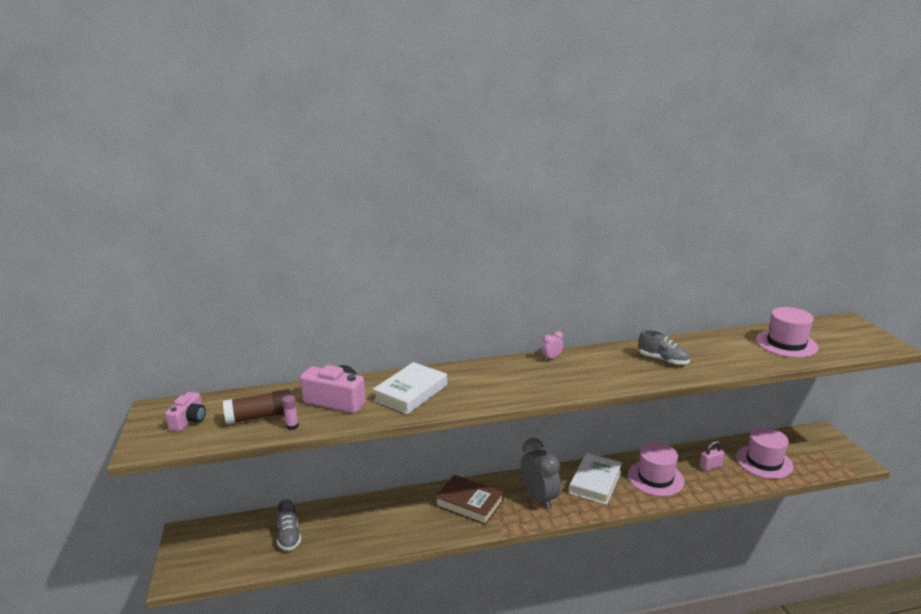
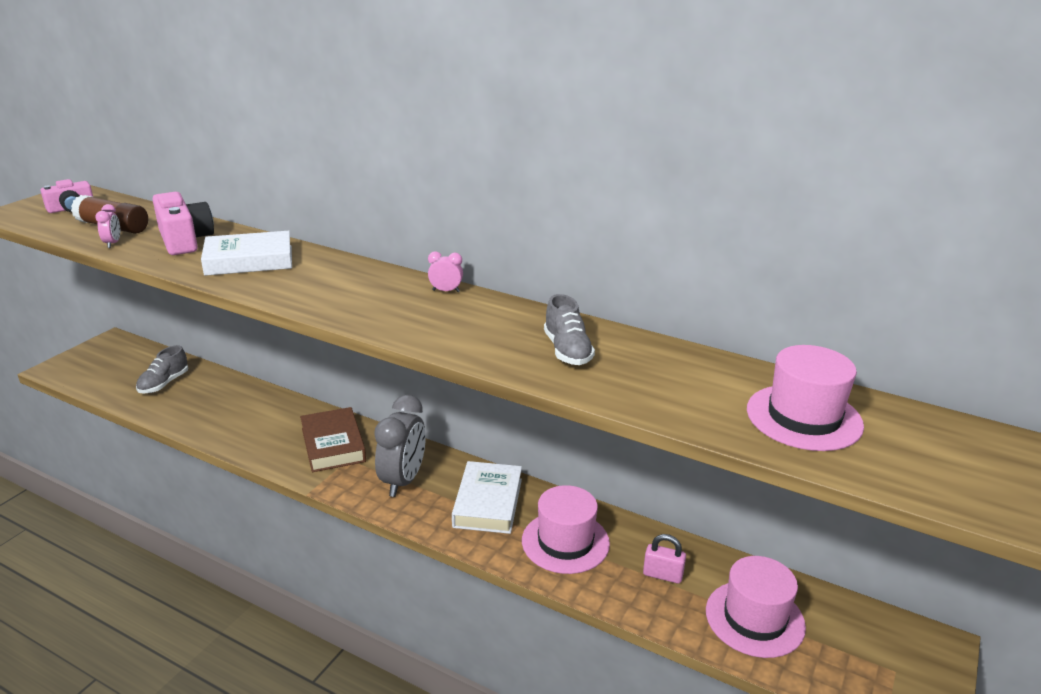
camera: 40 degrees right, 5 degrees up
pink glue stick [282,395,299,430] -> pink clock [95,204,120,248]
white book [569,453,622,505] -> white book turned 60 degrees counterclockwise [452,461,522,534]

